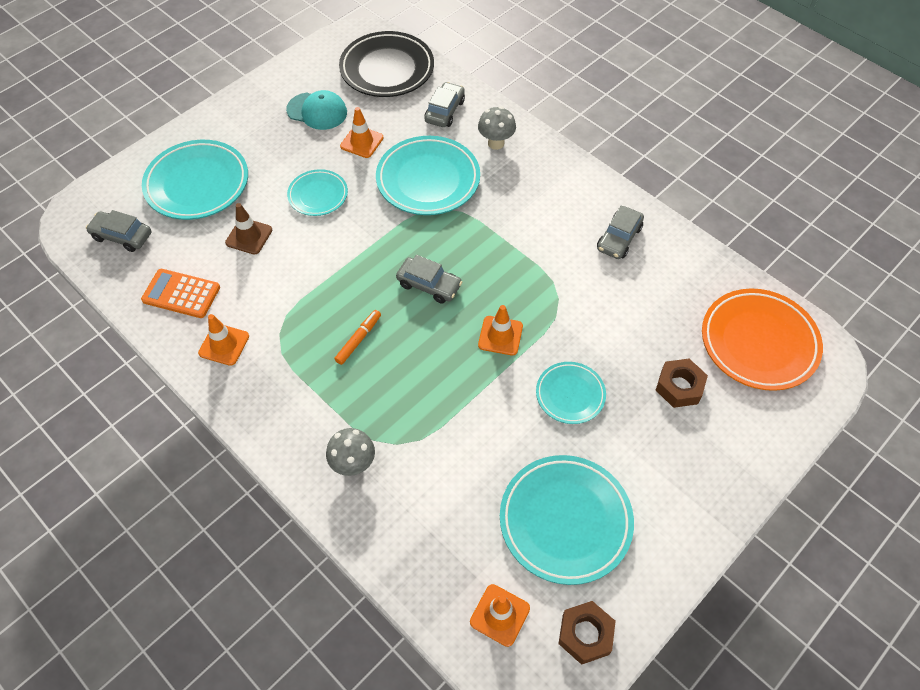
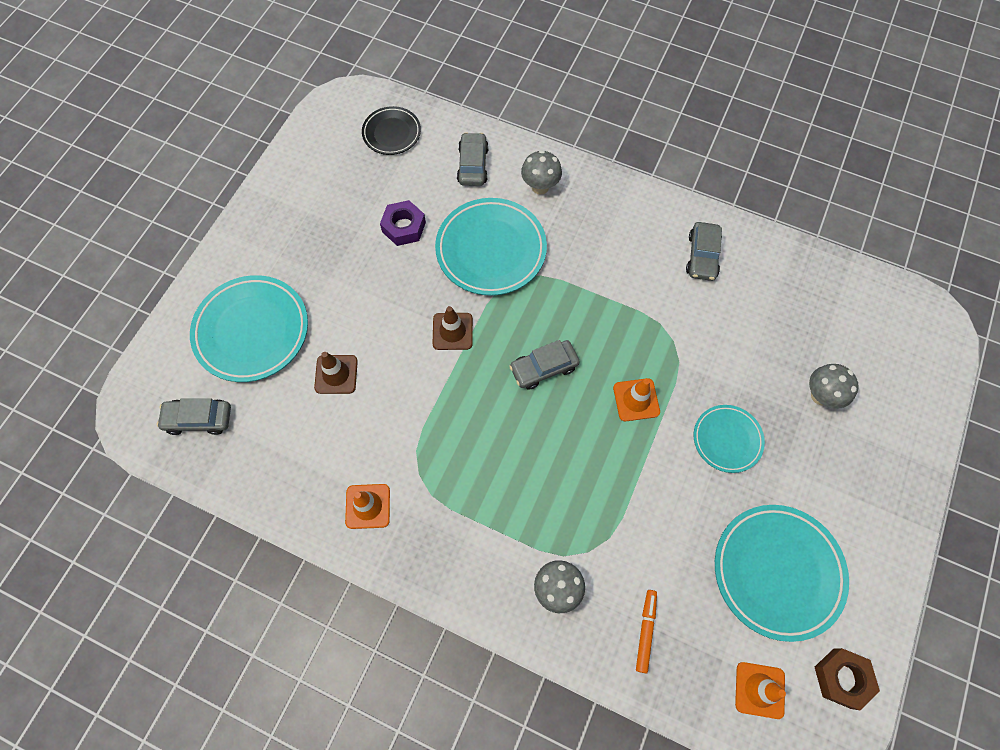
camera: 20 degrees left, 10 degrees up
orange calculator [141,269,220,318] -> none
turquoise cap [286,90,347,130] -> none
turquoise plate [287,169,348,216] -> none
orange marker [334,310,381,365] -> orange marker moved to [636,590,657,674]
black plate [339,31,434,97] -> black plate [362,106,421,155], size x0.57
orange traffic cone [340,107,384,158] -> purple nut [380,200,426,246]
grey car [396,255,462,304] -> grey car turned 150 degrees clockwise [509,340,580,390]
brown nut [656,359,708,408] -> grey mushroom [809,364,859,409]
orange plate [702,289,823,391] -> none
none -> brown traffic cone [433,306,473,350]

